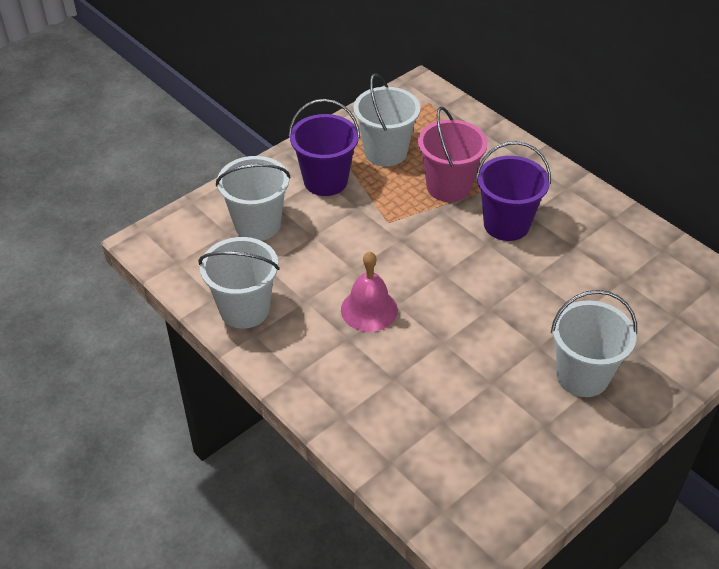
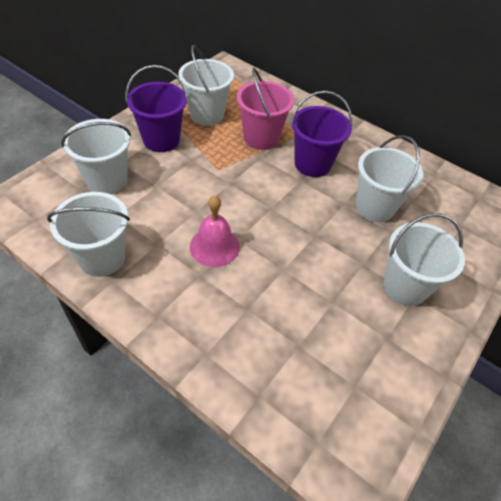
camera: 15 degrees left, 5 degrees up
none -> white bucket [355,135,423,222]

